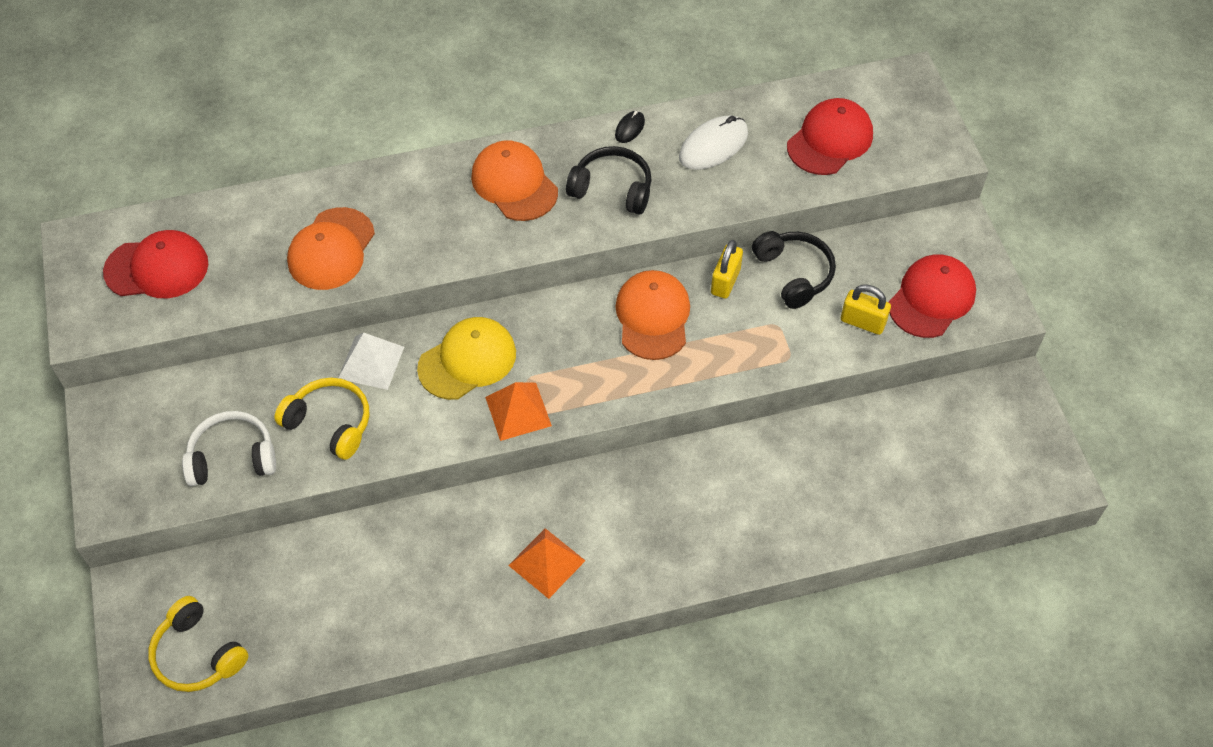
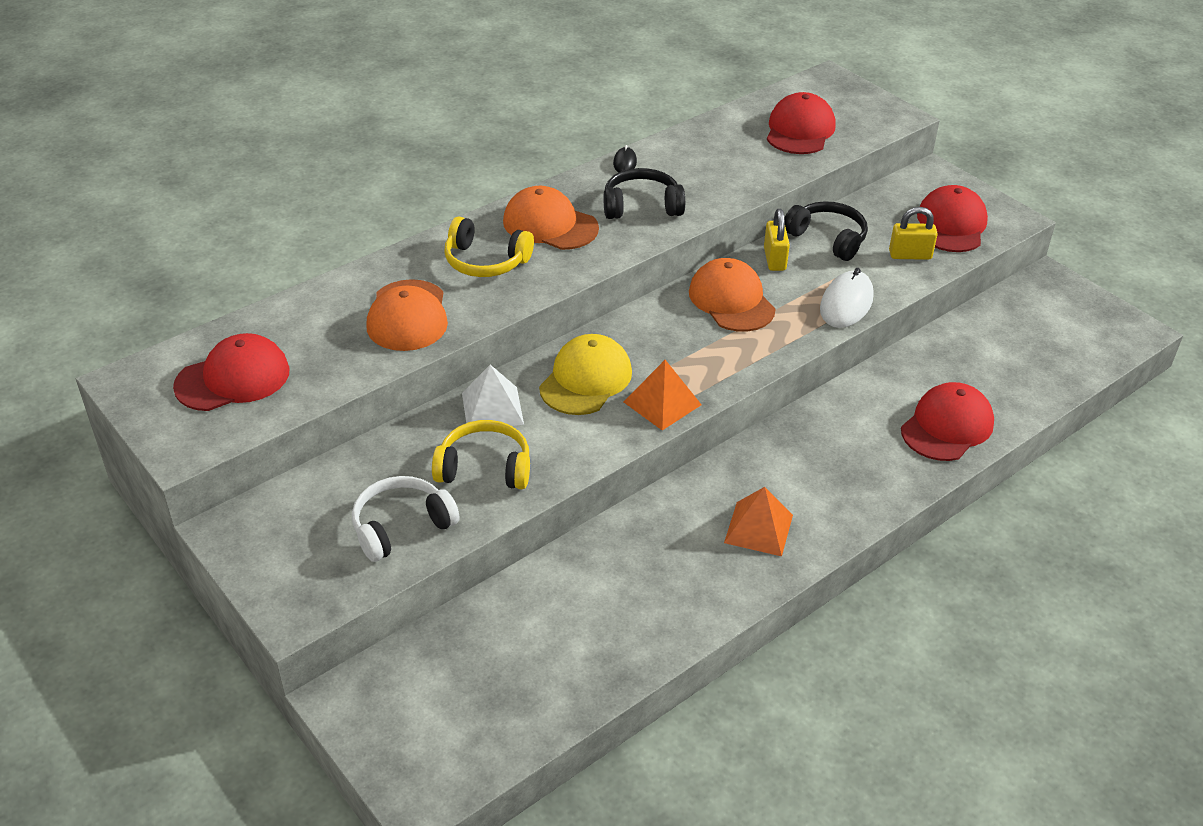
camera: 25 degrees left, 15 degrees down
yellow headphones [148,596,248,692] -> yellow headphones moved to [444,216,534,277]
white mouse [679,115,748,170] -> white mouse moved to [820,268,874,328]
none -> red cap [901,382,994,461]

